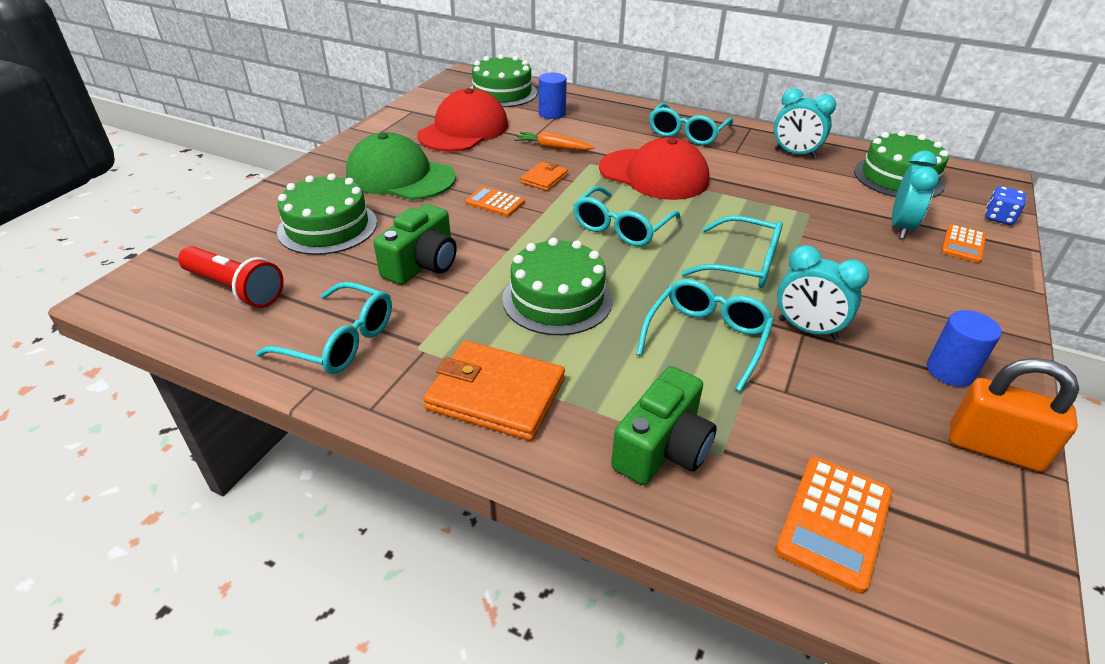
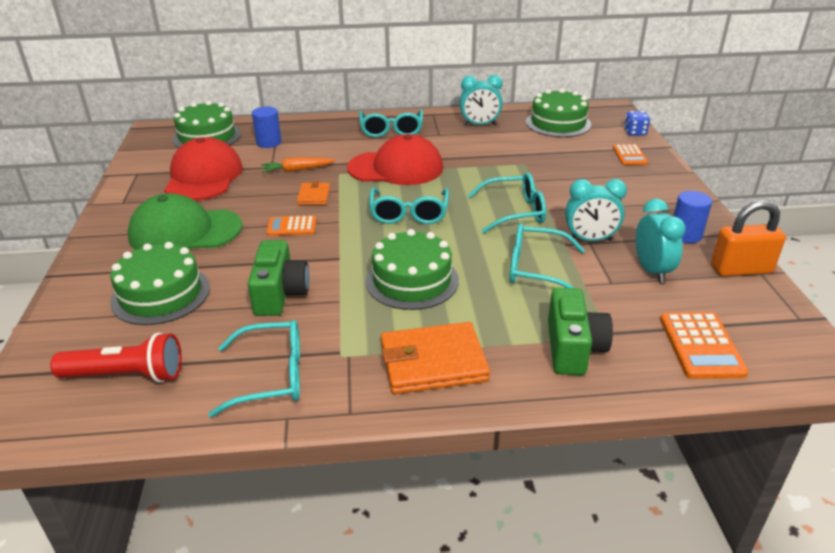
camera: 30 degrees left, 5 degrees down
turquoise glasses [636,279,774,392] -> turquoise glasses turned 75 degrees counterclockwise [510,223,585,288]
turquoise clock [892,151,939,239] -> turquoise clock moved to [636,199,686,283]

